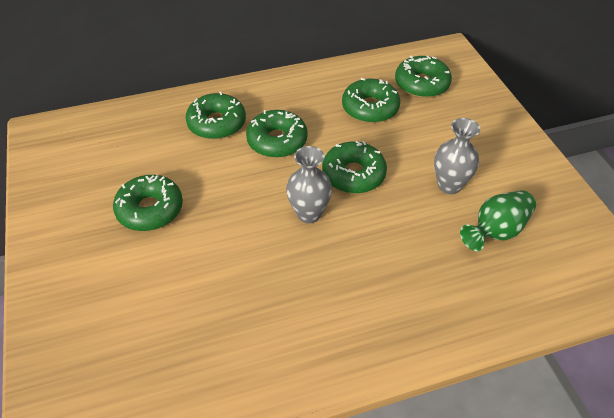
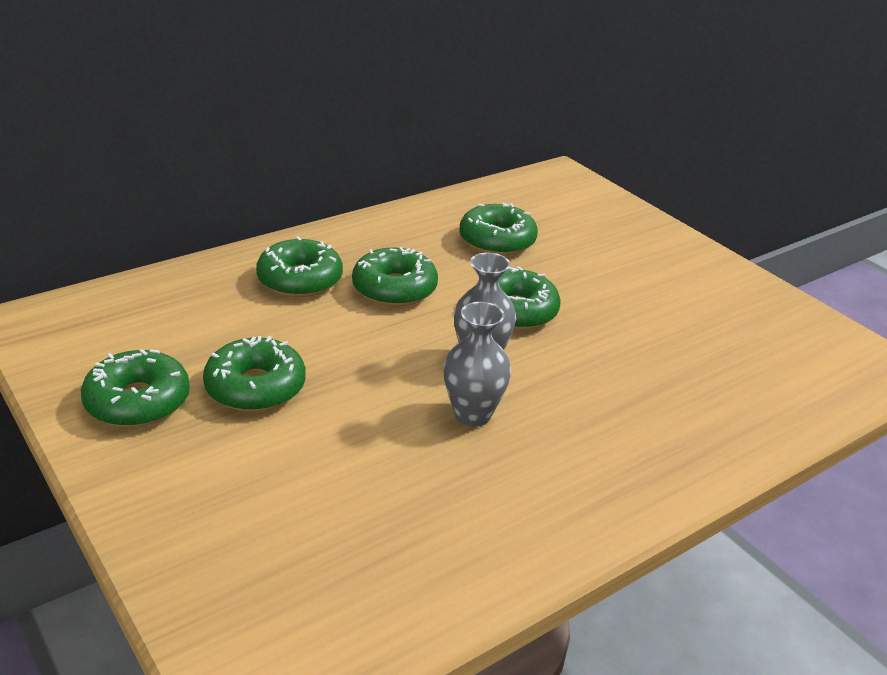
camera: 20 degrees left, 15 degrees down
green donut [395,56,452,98] -> green donut moved to [81,349,190,427]
grey vase [434,118,480,194] -> grey vase moved to [443,302,511,427]
green vase [460,190,536,251] -> none

